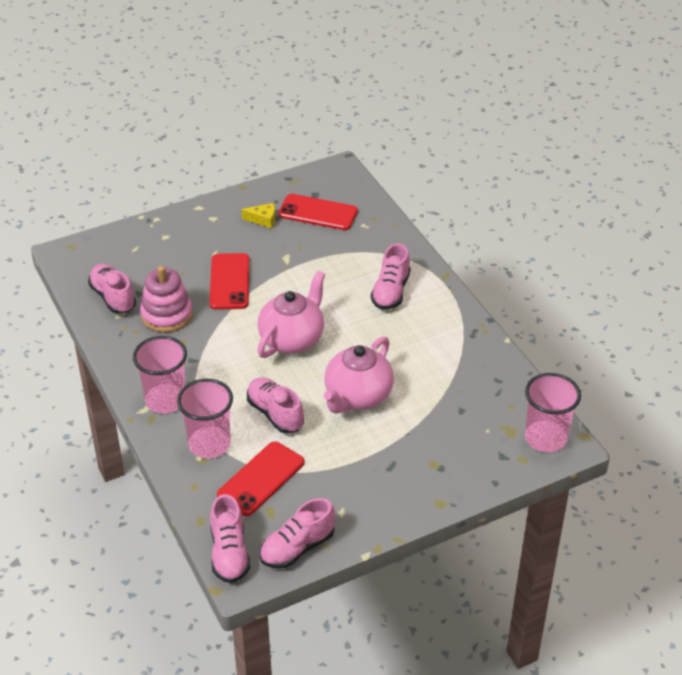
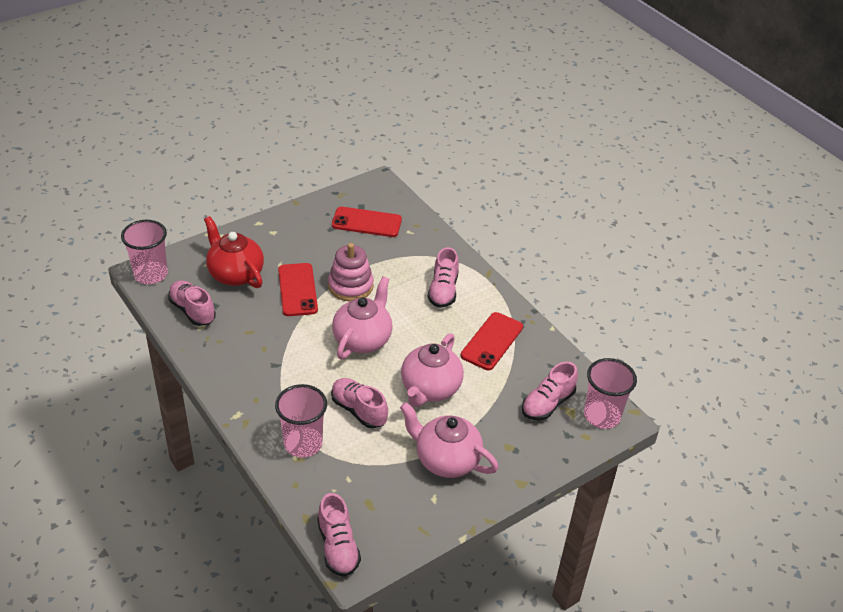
camera: 10 degrees left, 0 degrees up
pink cup [133,336,187,414] -> pink cup moved to [121,220,168,284]
pink stacking toy [140,266,193,333] -> pink stacking toy moved to [328,243,374,301]
red phone [217,441,304,516] -> red phone moved to [461,312,523,370]
yellow cheese [241,203,275,228] -> none
pink shoe [260,498,335,569] -> pink shoe moved to [522,362,578,420]
none -> red teapot [204,216,264,288]
none -> pink teapot [400,402,499,478]

